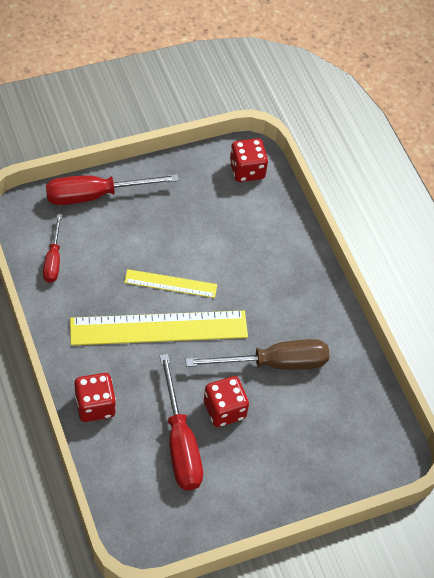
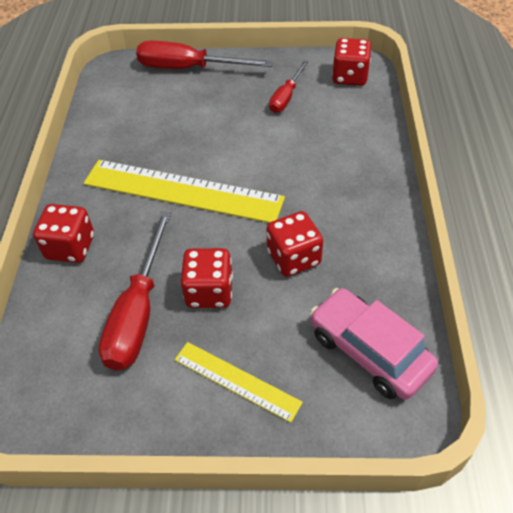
camera: 30 degrees right, 5 degrees down
red screwdriver [43,214,62,283] -> red screwdriver moved to [269,61,308,113]
yellow ruler [124,269,217,298] -> yellow ruler moved to [175,342,303,423]
brown screwdriver [186,339,329,370] -> red dice [267,211,323,277]
none -> pink car [310,288,438,400]

